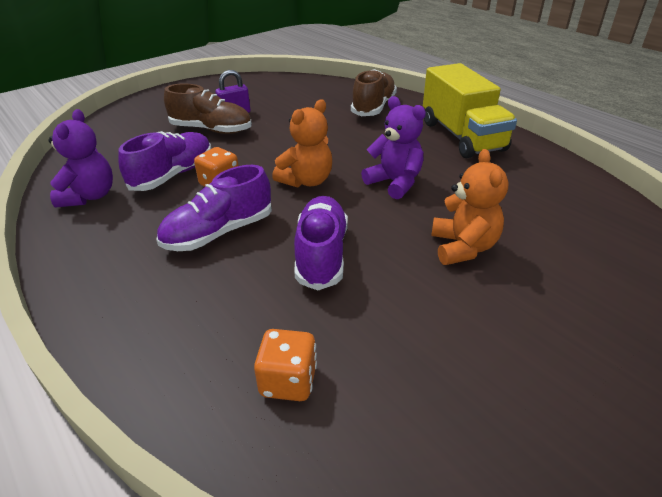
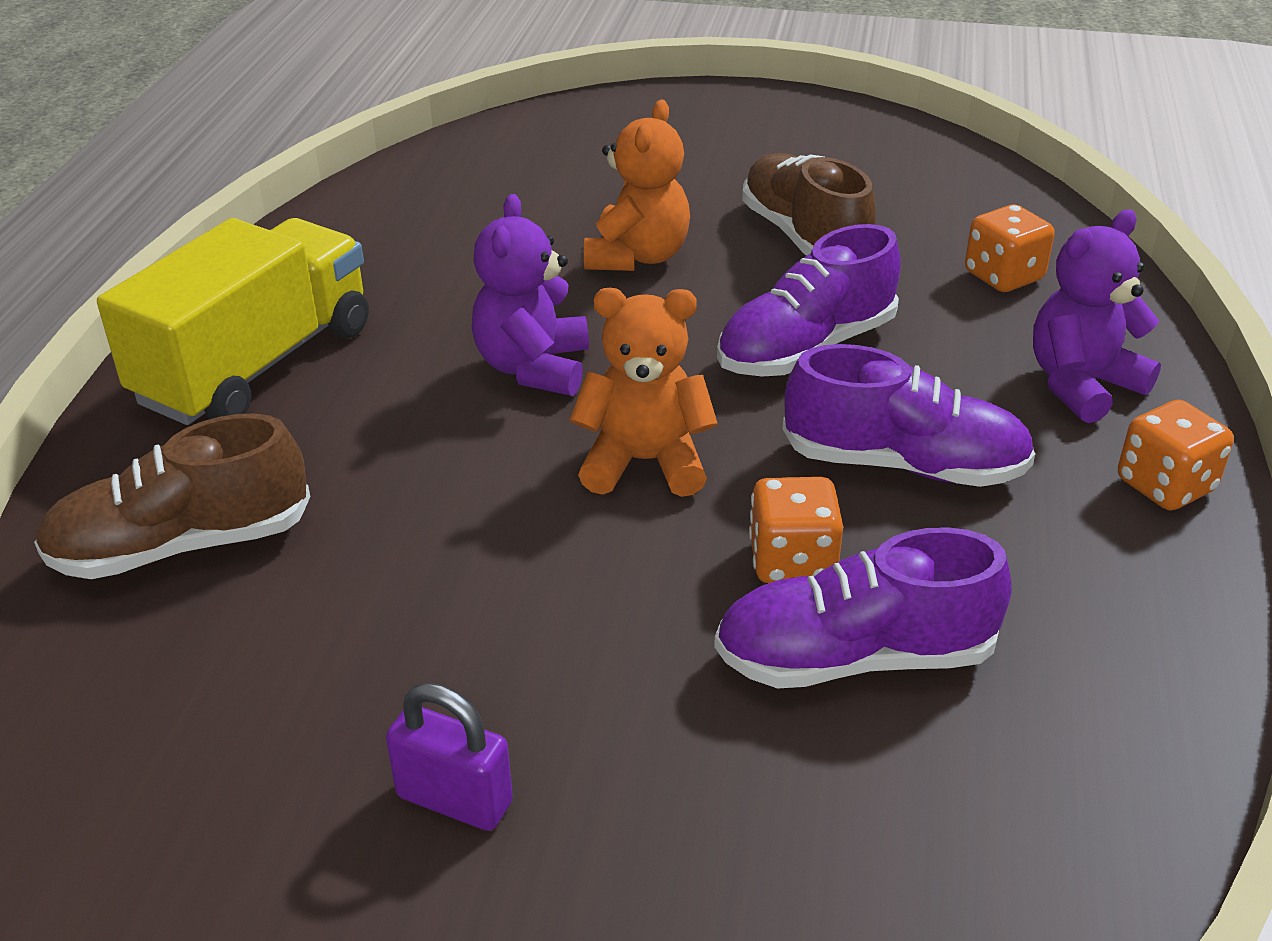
camera: 130 degrees left, 0 degrees up
purple teddy bear [48,109,113,207] -> purple teddy bear moved to [1033,209,1161,423]
brown shoe [164,83,252,134] -> brown shoe moved to [742,153,876,256]
orange teddy bear [431,149,509,265] -> orange teddy bear turned 150 degrees clockwise [584,100,690,271]
none -> orange dice [1118,400,1234,510]

